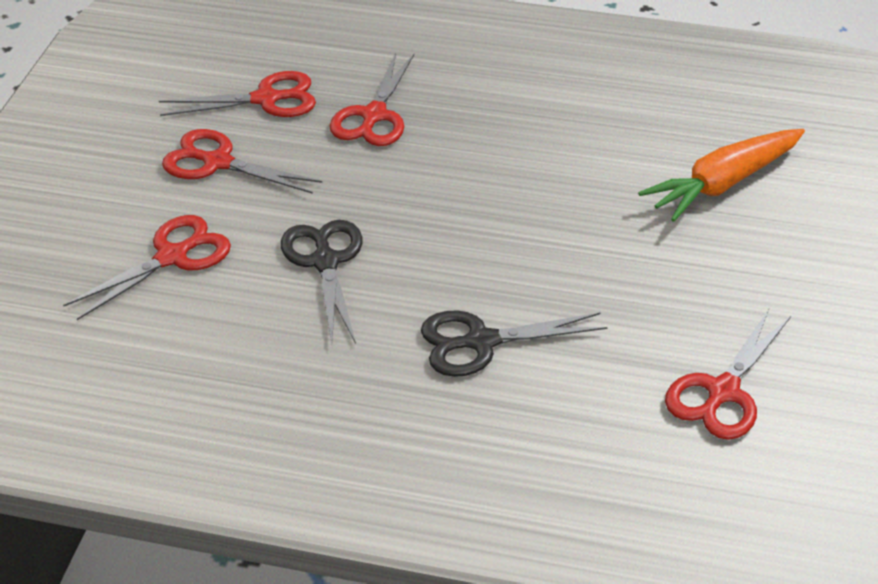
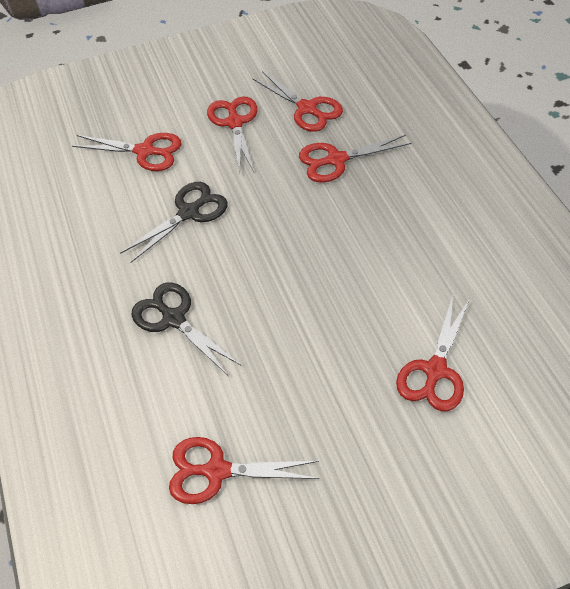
camera: 60 degrees right, 10 degrees up
orange carrot [638,129,805,222] -> red scissors [396,296,469,411]

